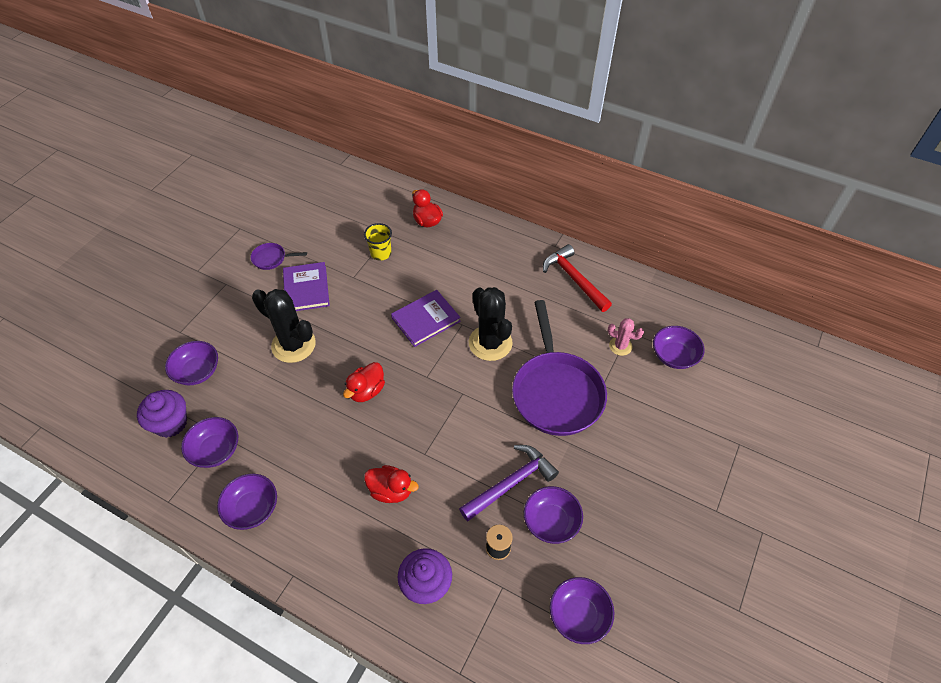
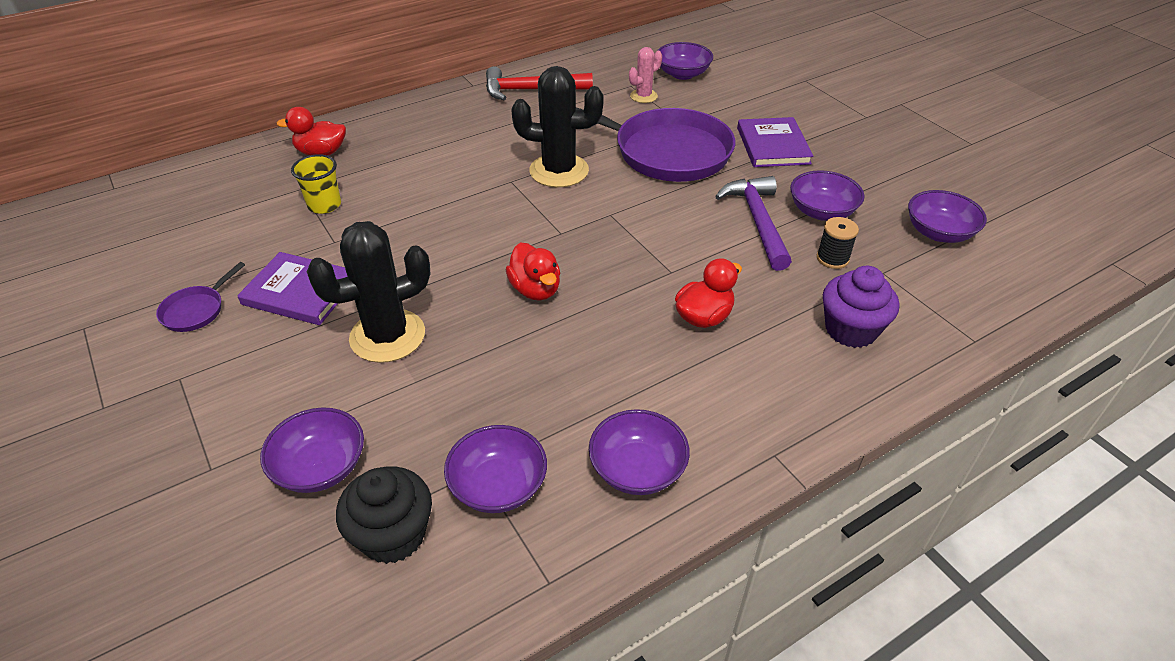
camera: 60 degrees left, 10 degrees down
purple cupcake [137,390,187,438] -> black cupcake [336,466,432,564]
purple book [391,290,461,347] -> purple book moved to [737,117,813,167]

